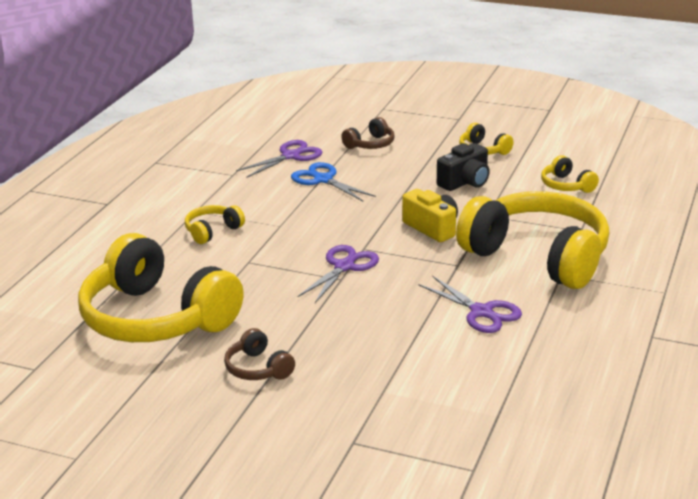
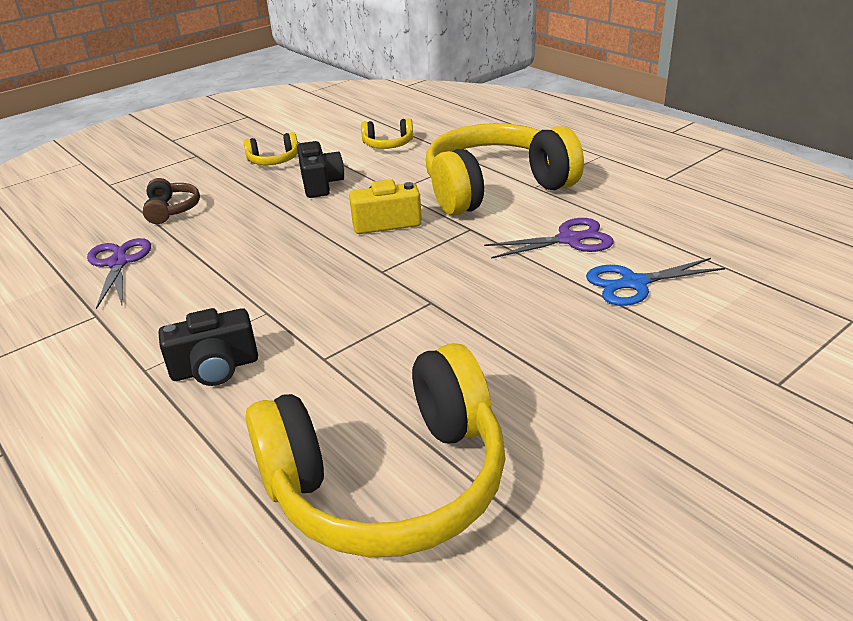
camera: 60 degrees left, 5 degrees up
yellow headphones [185,205,245,244] -> black camera [159,308,258,386]
brown headphones [224,328,295,380] -> none
blue scissors [291,162,376,201] -> blue scissors moved to [586,258,725,306]
purple scissors [297,245,379,303] -> none

